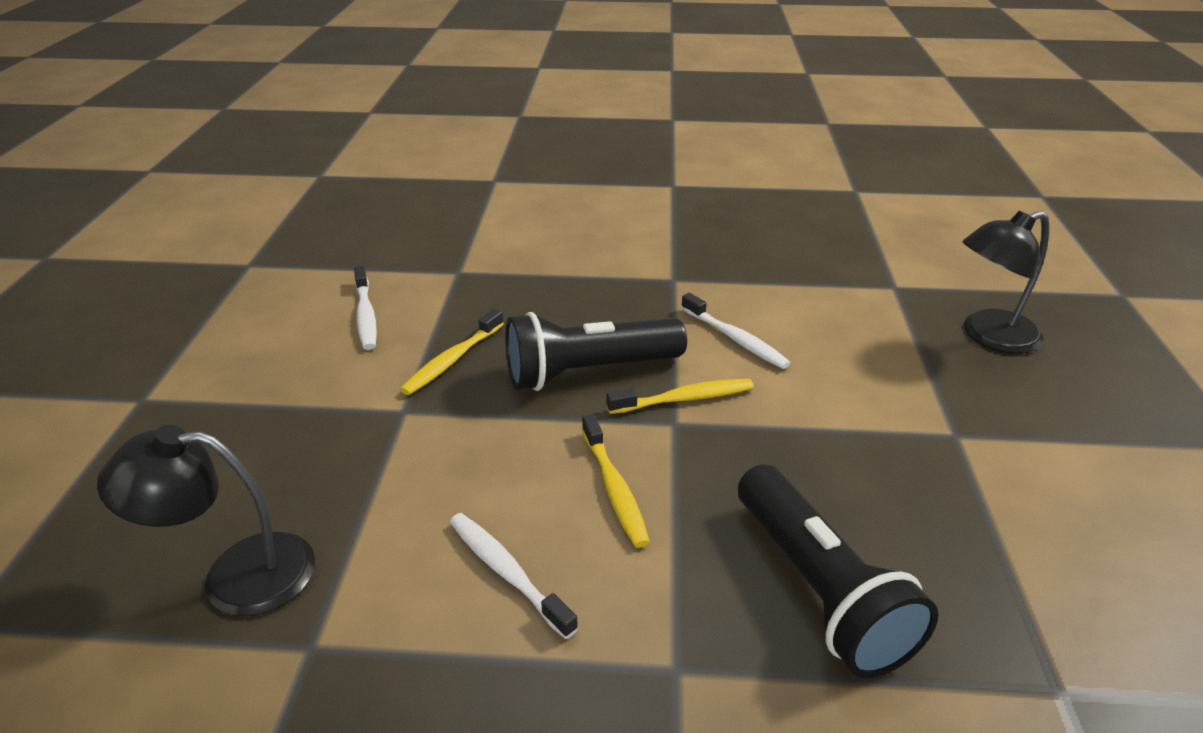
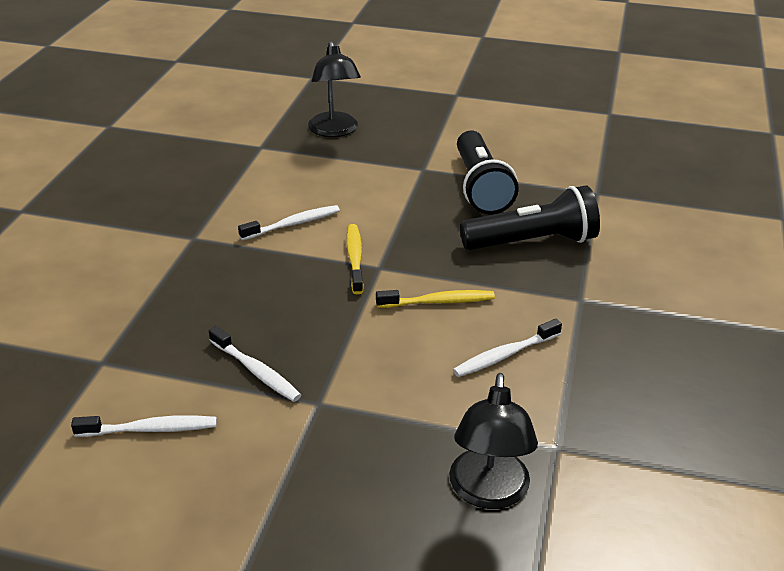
camera: 80 degrees left, 0 degrees up
yellow toothbrush [400,309,504,395] -> white toothbrush [209,326,302,402]
black flashlight [505,312,687,391] -> black flashlight moved to [457,130,519,215]

